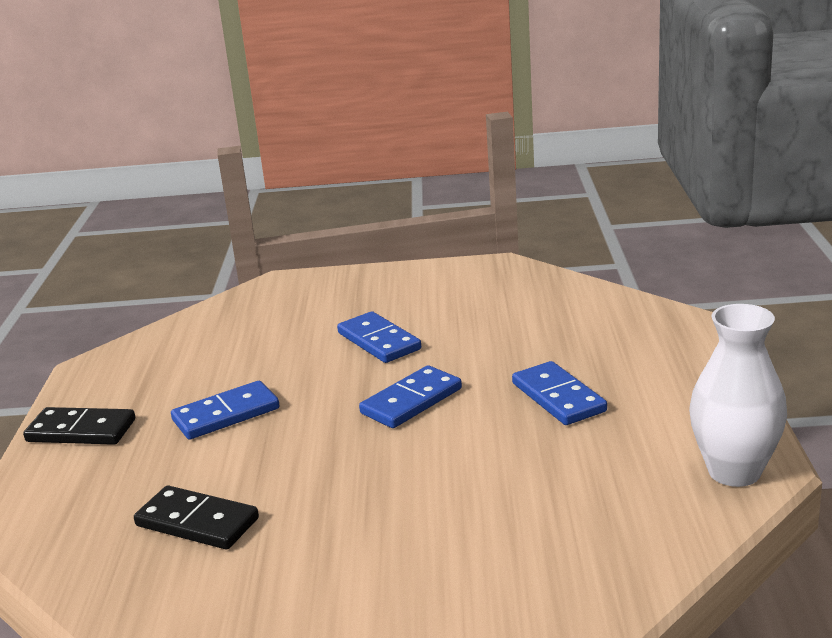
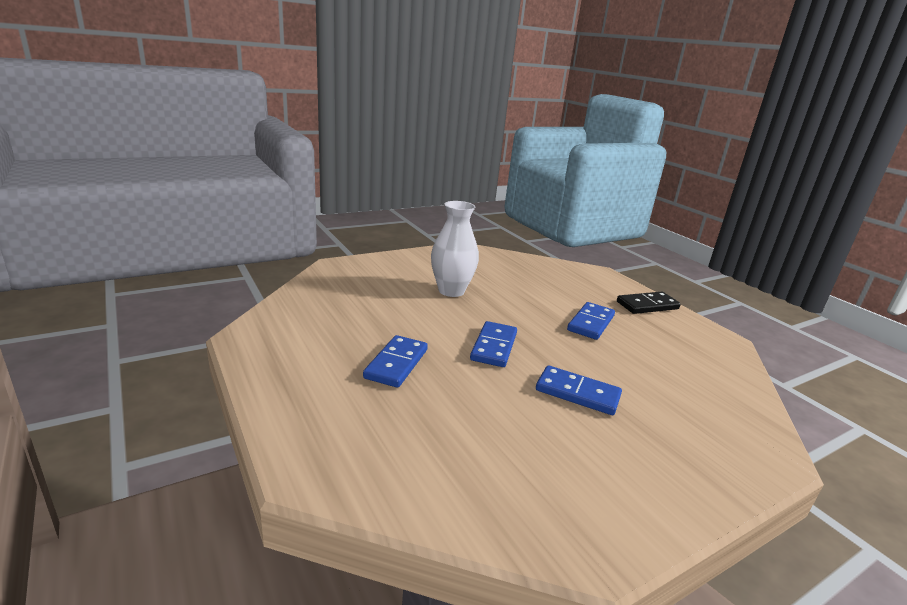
camera: 145 degrees right, 0 degrees up
black domino [134,485,259,549] -> none
blue domino [512,361,607,425] -> blue domino turned 75 degrees clockwise [363,335,428,388]
white vase [689,304,787,487] -> white vase moved to [431,201,479,297]

